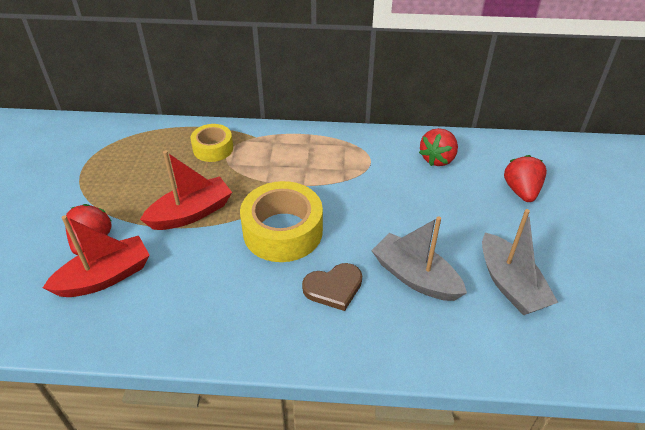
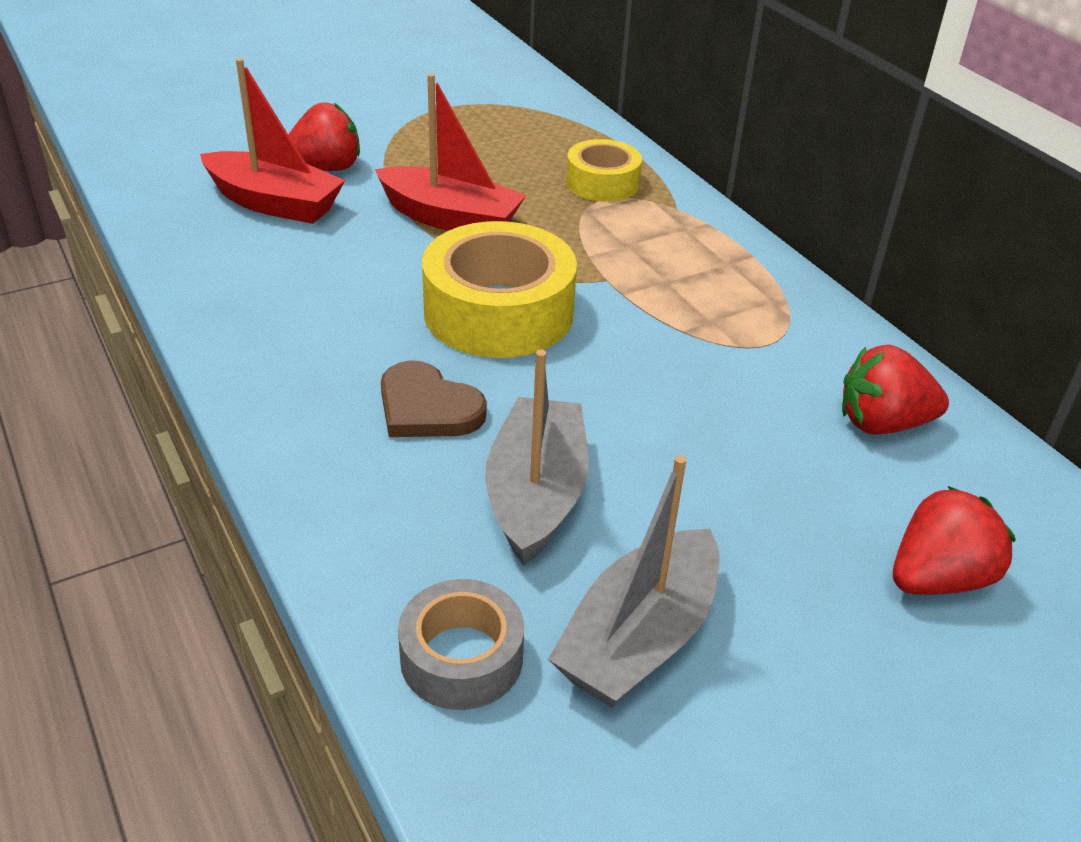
camera: 55 degrees right, 5 degrees down
none -> grey tape [398,579,524,710]

